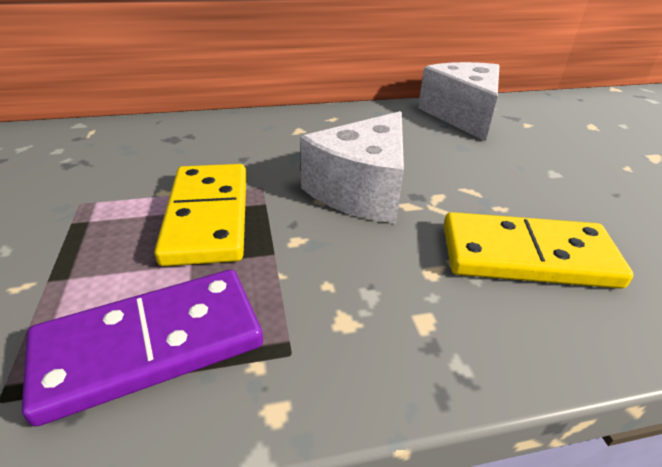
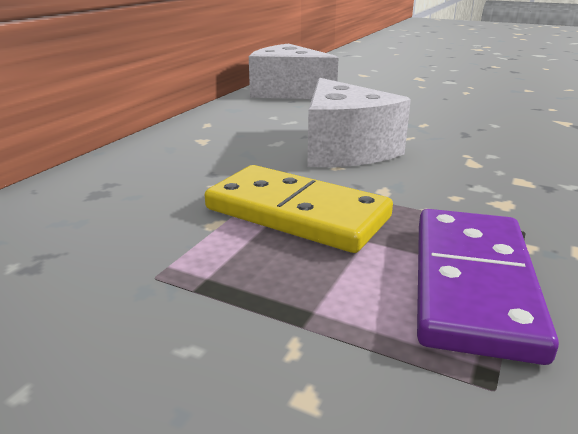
camera: 50 degrees left, 10 degrees down
yellow domino [444,212,633,289] -> none

